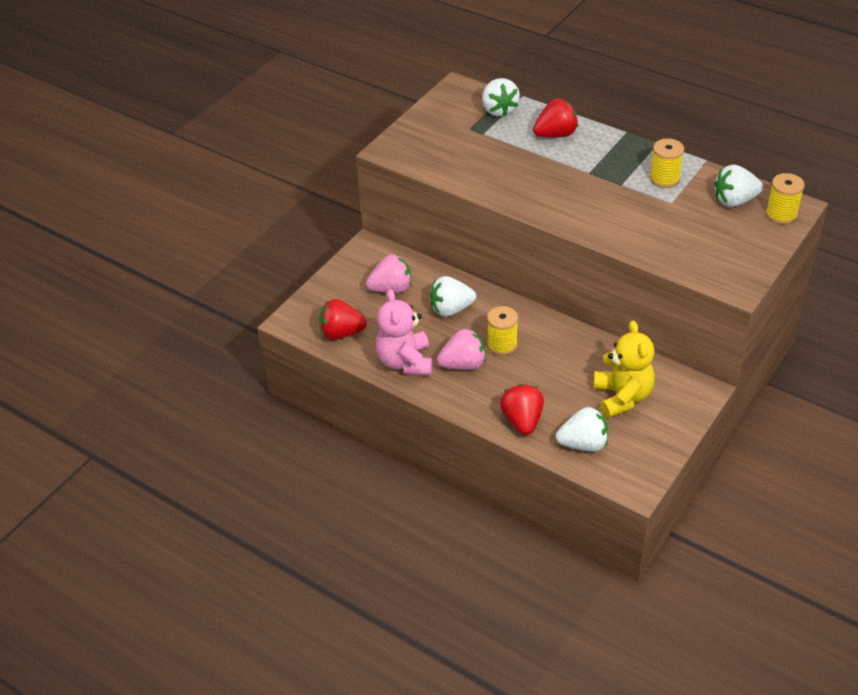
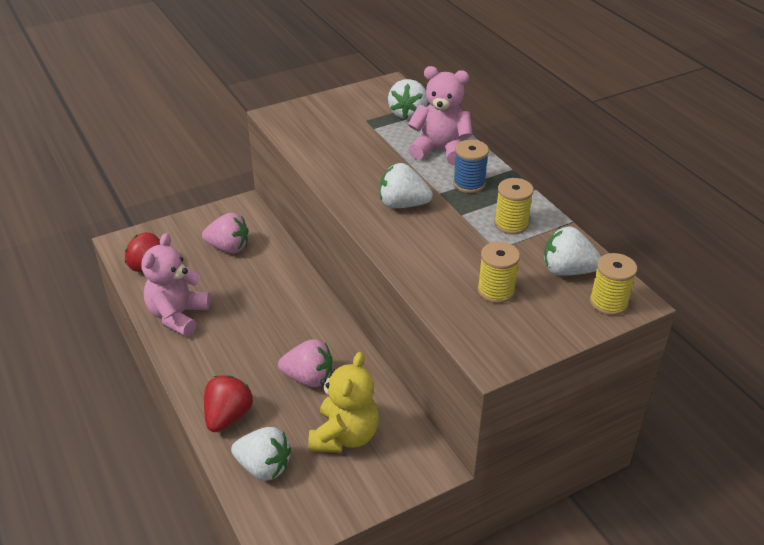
camera: 25 degrees right, 5 degrees down
white strawberry [430,276,476,317] -> white strawberry moved to [380,163,433,208]
pink strawberry [437,329,486,370] -> pink strawberry moved to [278,339,332,387]
yellow spool [487,306,518,355] -> yellow spool moved to [477,242,520,303]
red strawberry [533,99,578,138] -> pink teddy bear [408,66,473,166]
none -> blue spool [453,140,489,193]

